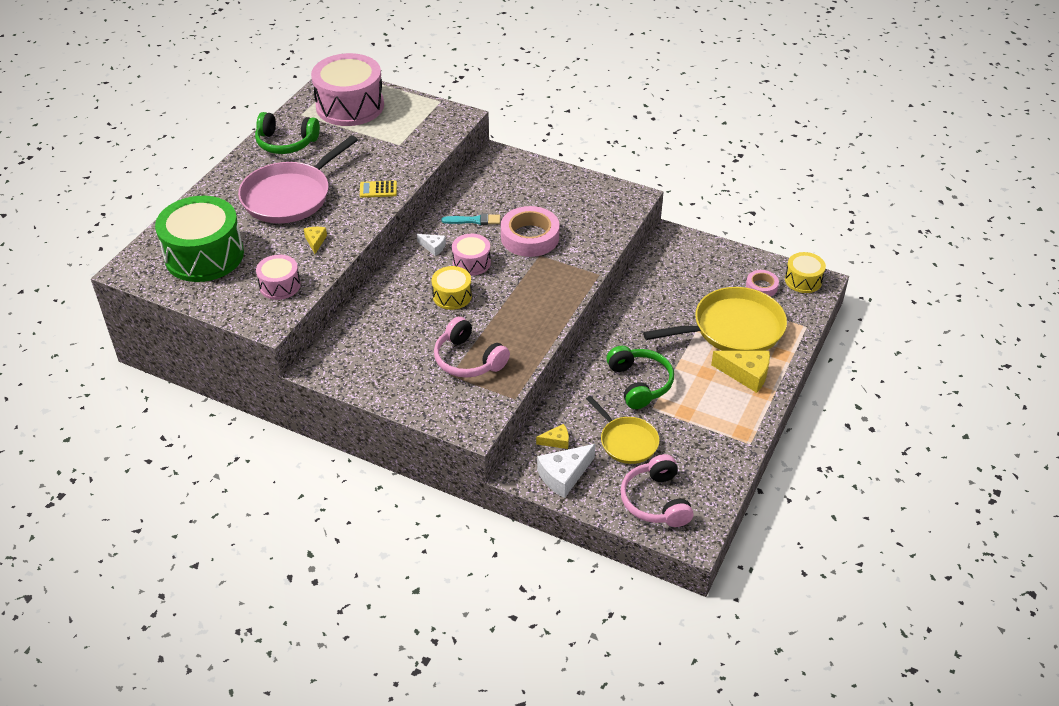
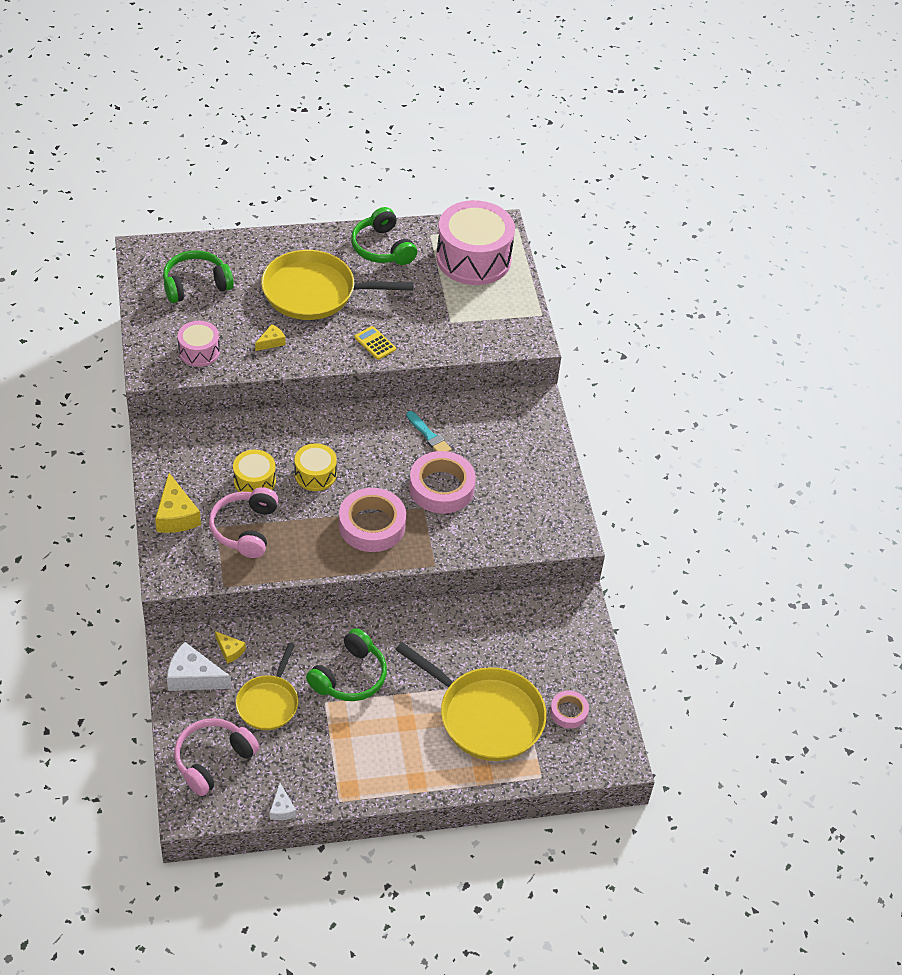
camera: 50 degrees right, 5 degrees up
green drum [155,196,244,282] -> green headphones [163,250,234,303]
pink pan [238,135,358,223] -> yellow pan [261,250,414,320]
white cheese [417,234,446,256] -> white cheese moved to [269,783,296,820]
pink drum [452,234,491,276] -> none
yellow cheese [711,351,770,393] -> yellow cheese moved to [155,473,201,533]
yellow drum [785,252,826,293] -> yellow drum moved to [233,450,276,492]
none -> pink tape [339,488,406,552]

